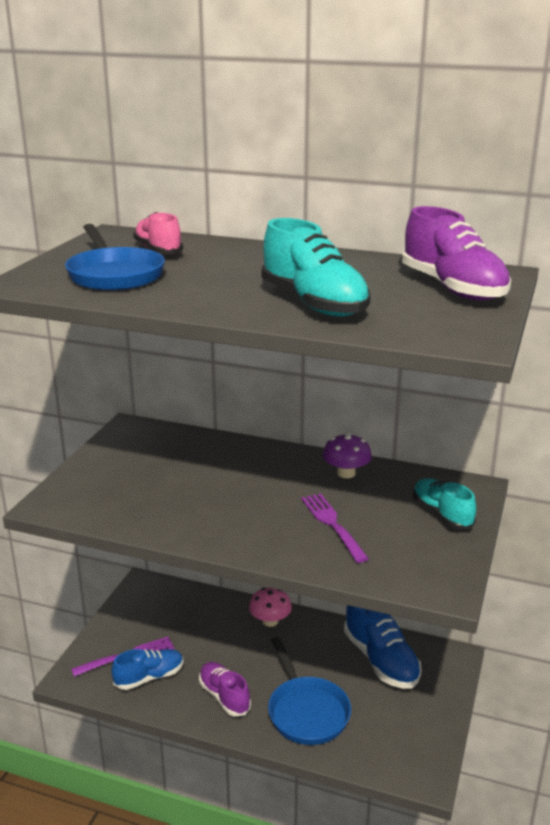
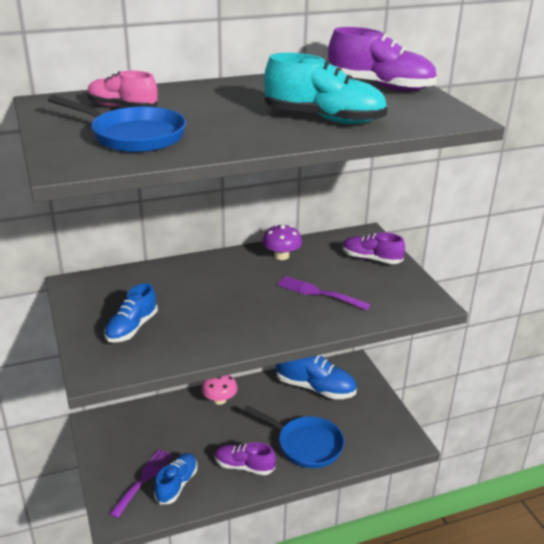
camera: 40 degrees left, 5 degrees up
turquoise shoe [413,478,476,529] -> purple shoe [343,232,405,264]
none -> blue shoe [104,283,158,343]

